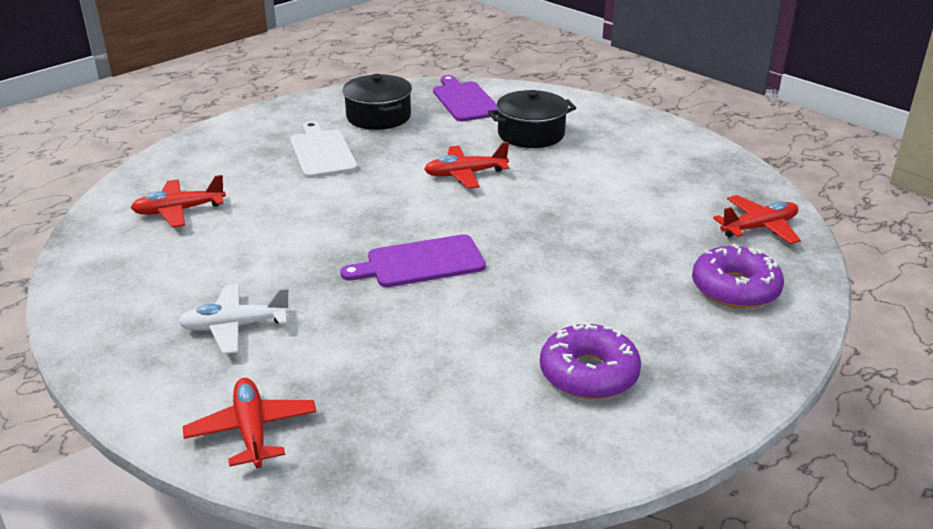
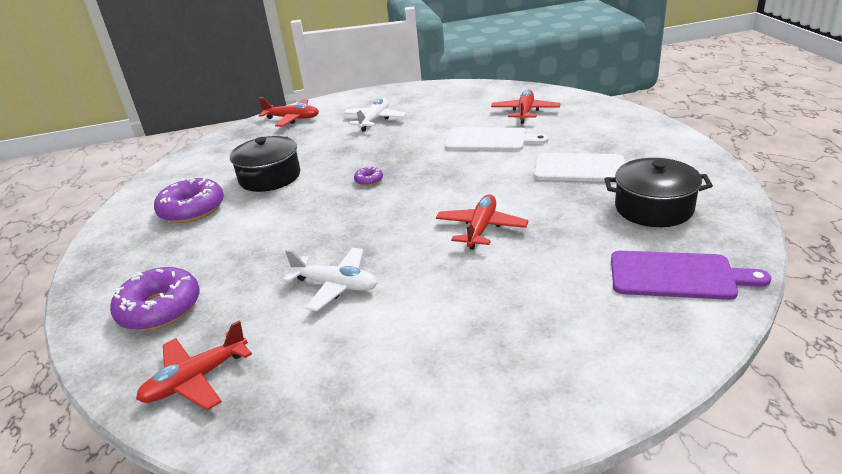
camera: 125 degrees right, 0 degrees up
purple cutting board [340,234,486,287] -> purple donut [354,166,383,186]
black pot [488,90,576,148] -> black pot moved to [230,136,301,192]
red plane [713,195,801,244] -> red plane turned 45 degrees clockwise [136,321,252,410]
none -> white plane [283,248,378,311]
none -> white cutting board [445,127,548,151]

